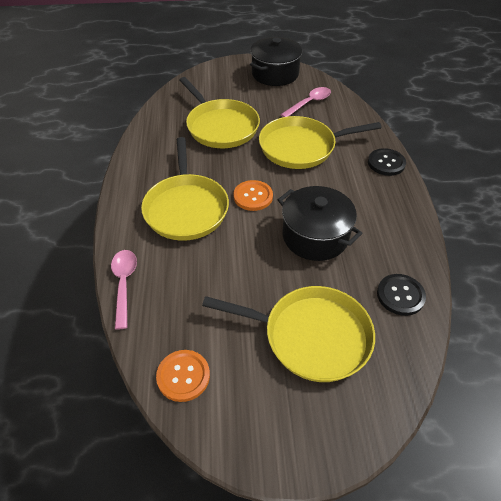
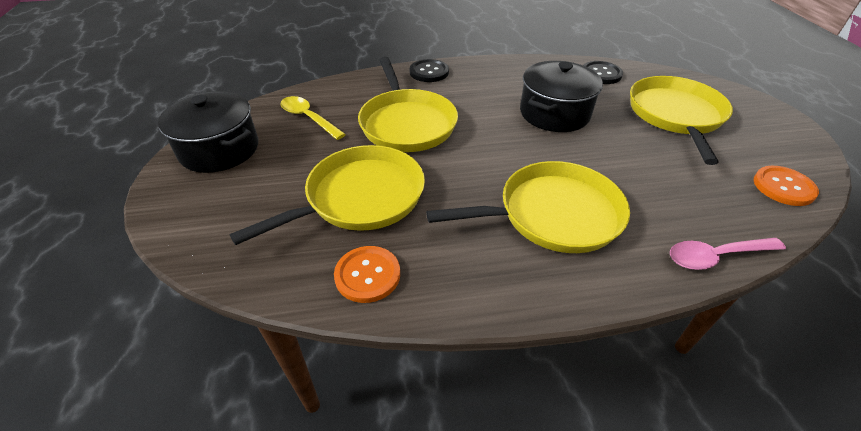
camera: 95 degrees left, 5 degrees down
orange button [233,180,273,211] -> orange button moved to [334,246,400,303]
pink spoon [280,87,331,117] -> yellow spoon [281,96,346,140]

